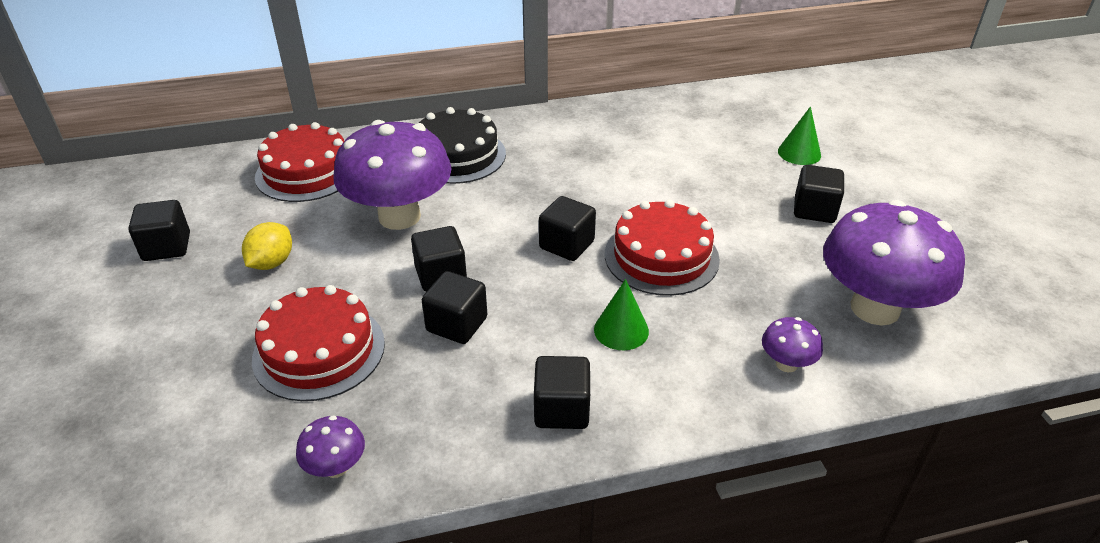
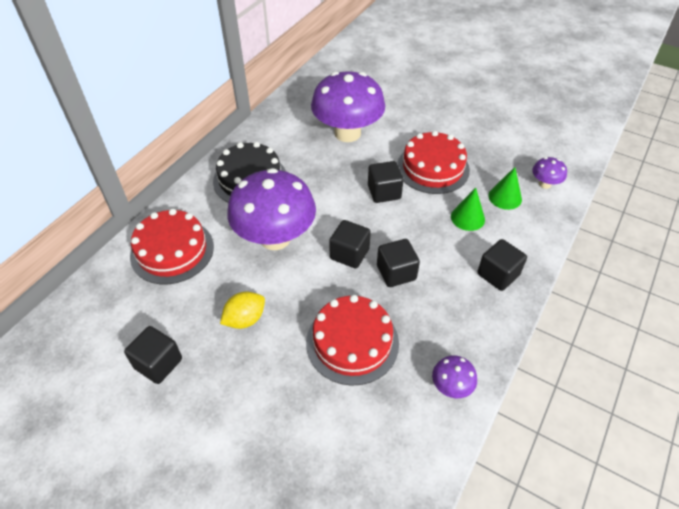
camera: 45 degrees left, 10 degrees up
yellow lemon [242,222,292,270] -> yellow lemon turned 75 degrees clockwise [220,292,265,329]
green cone [778,106,821,165] -> green cone moved to [488,167,522,210]
black cube [794,165,844,223] -> none
purple mushroom [823,200,965,325] -> purple mushroom moved to [311,71,385,142]

